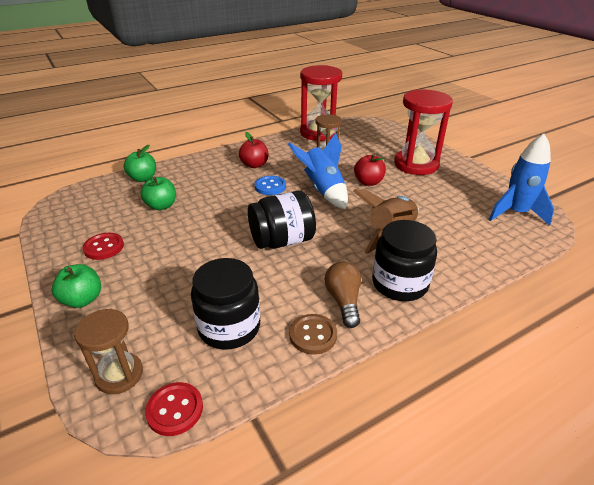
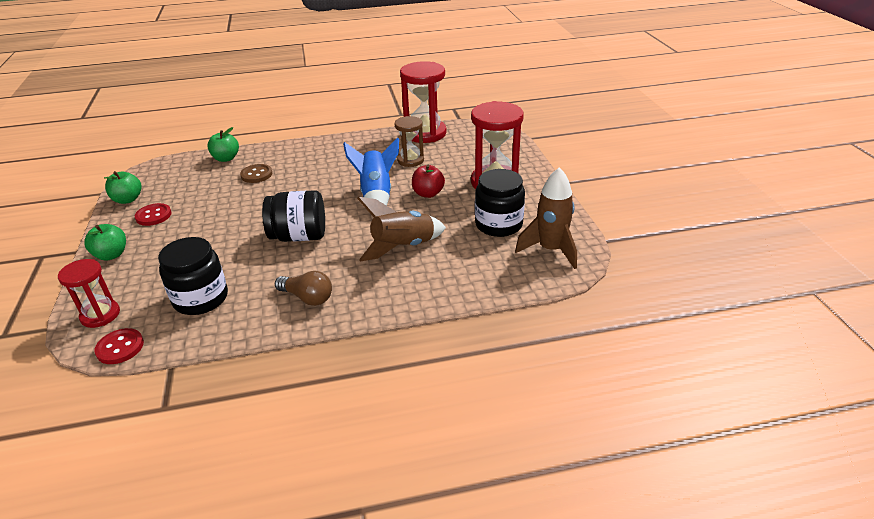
camera: 20 degrees right, 0 degrees up
brown hourglass [74,309,143,394] -> red hourglass [58,259,120,328]
green apple [140,177,176,210] -> green apple moved to [104,171,141,204]
red apple [239,132,269,168] -> none
blue button [255,176,286,195] -> none
brown button [290,314,337,355] -> brown button moved to [240,164,273,183]
brown light bulb [324,262,361,328] -> brown light bulb turned 105 degrees clockwise [275,271,332,306]
black jar [372,220,437,301] -> black jar moved to [475,169,525,237]
blue rocket [489,134,554,226] -> brown rocket [515,167,577,269]

